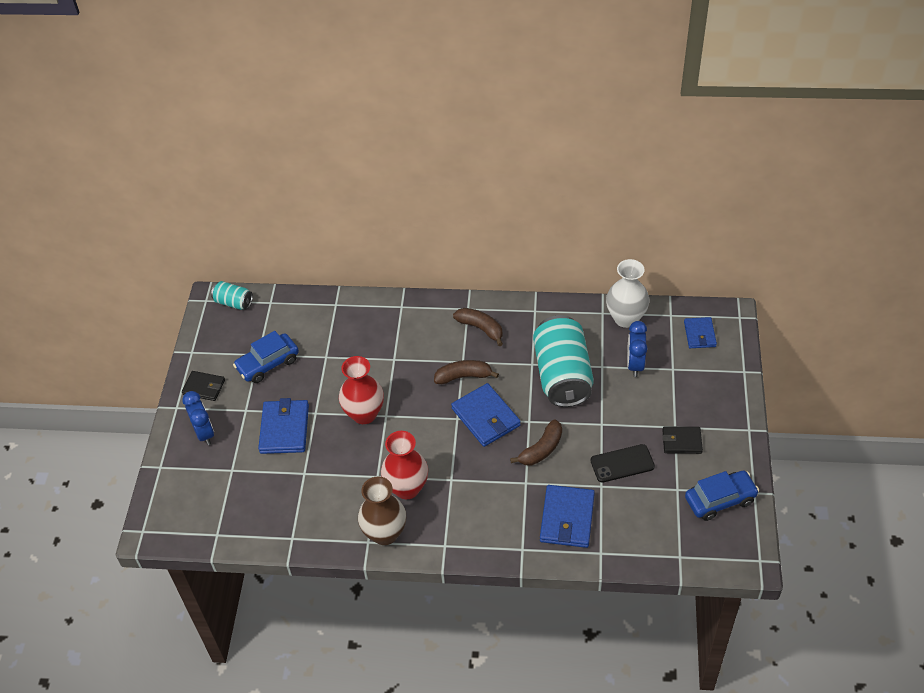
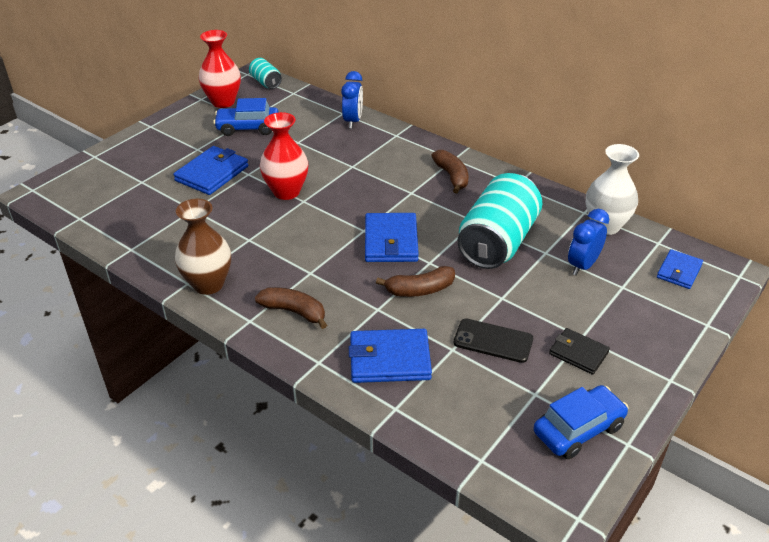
camera: 30 degrees right, 10 degrees down
black wallet [182,371,225,401] -> none
blue clock [182,391,214,445] -> blue clock moved to [341,71,363,129]
red vase [381,431,428,499] -> red vase moved to [199,30,241,108]
brown banana [434,360,499,384] -> brown banana moved to [255,287,327,329]
blue wallet [540,485,595,548] -> blue wallet turned 45 degrees clockwise [349,329,432,383]
blue car [685,471,759,521] -> blue car turned 45 degrees counterclockwise [533,385,629,459]

